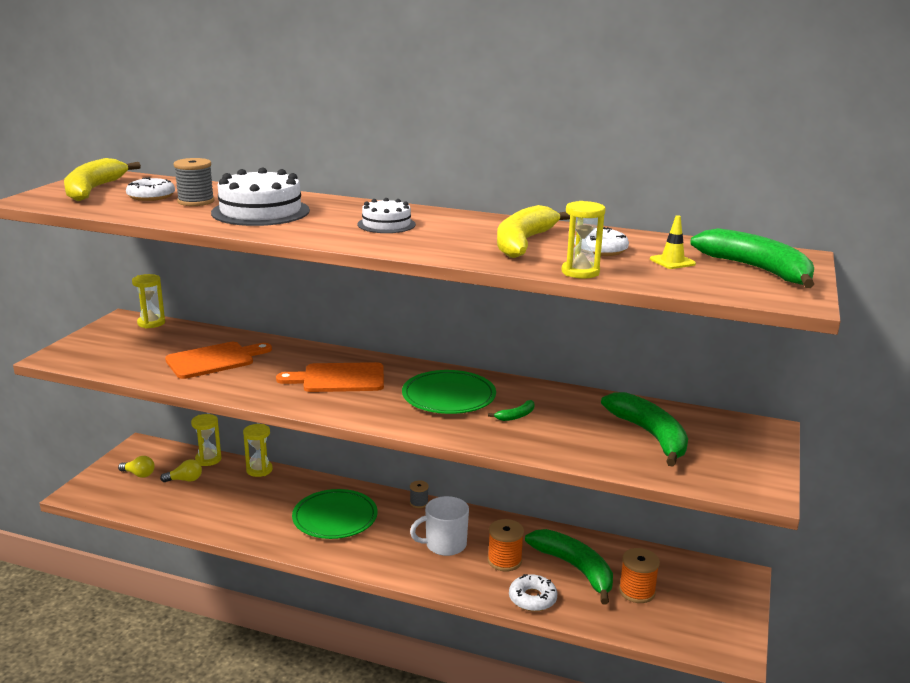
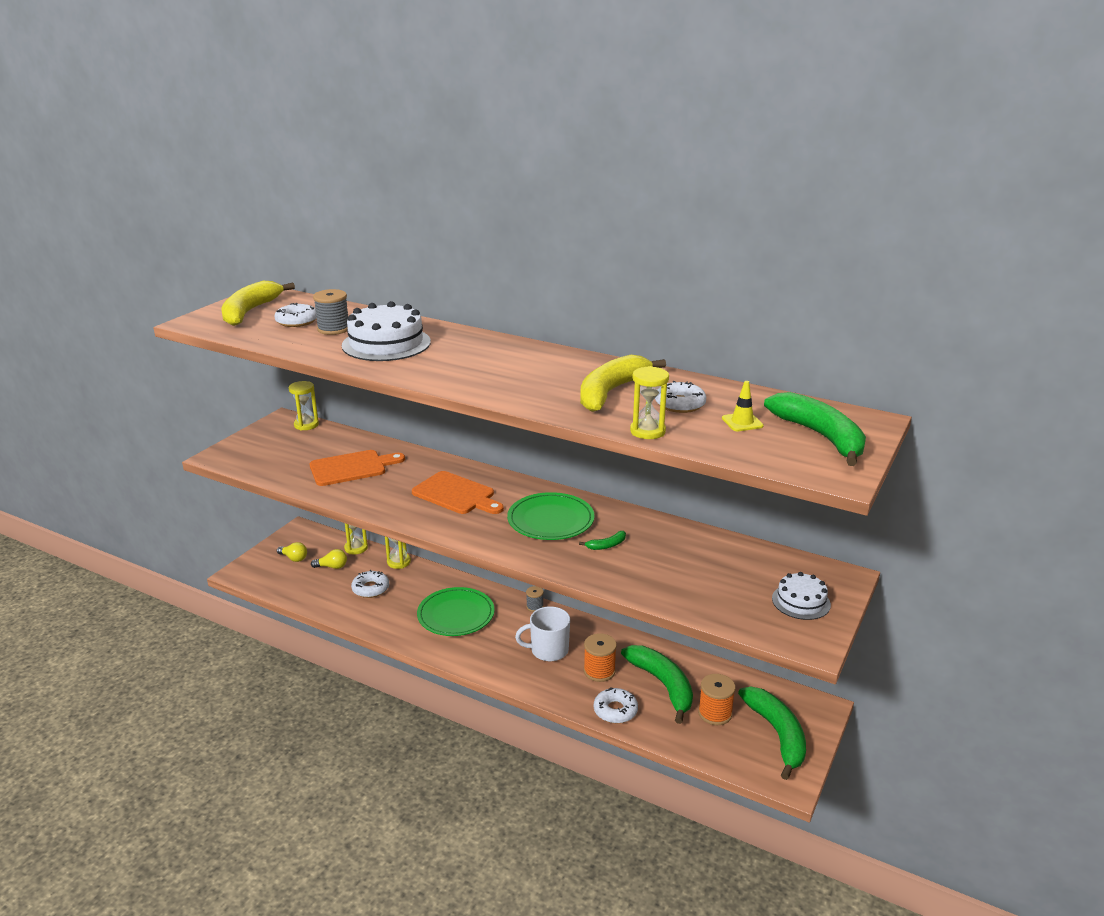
camera: 10 degrees right, 5 degrees up
orange cutting board [276,362,384,392] -> orange cutting board turned 150 degrees counterclockwise [412,471,504,514]
white cake [358,198,416,233] -> white cake moved to [772,572,831,620]
green banana [601,392,688,467] -> green banana moved to [738,687,806,780]
none -> white donut [351,570,389,598]

